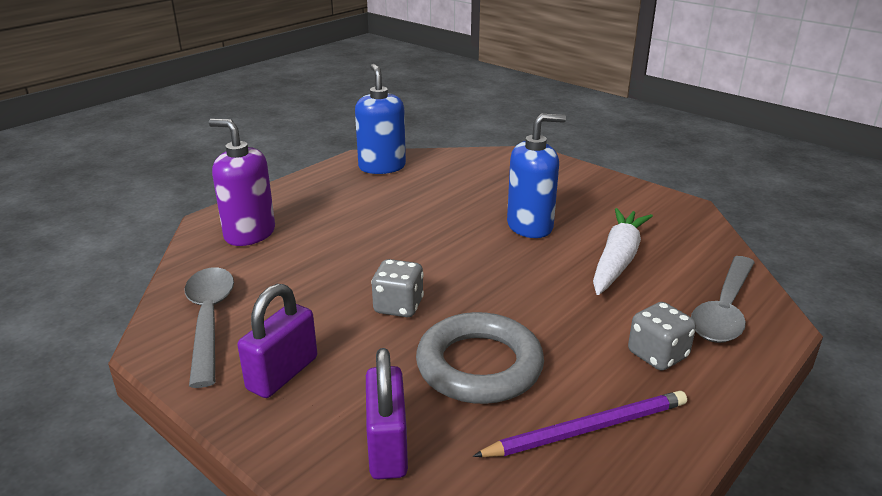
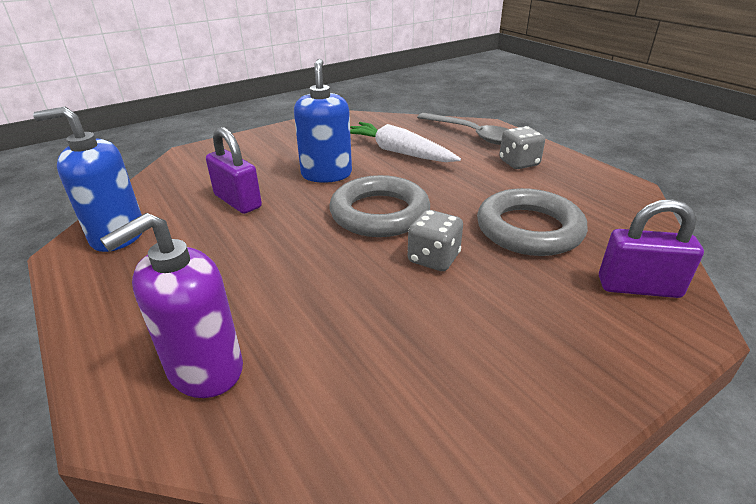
camera: 75 degrees left, 5 degrees up
grey spoon [184,268,234,388] -> none
purple padlock [237,284,317,398] -> purple padlock moved to [206,127,262,214]
purple pencil [473,391,687,457] -> none
none -> grey ring [330,175,430,237]

